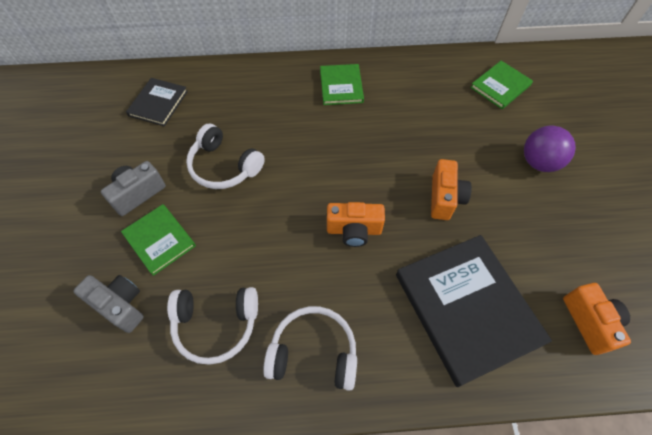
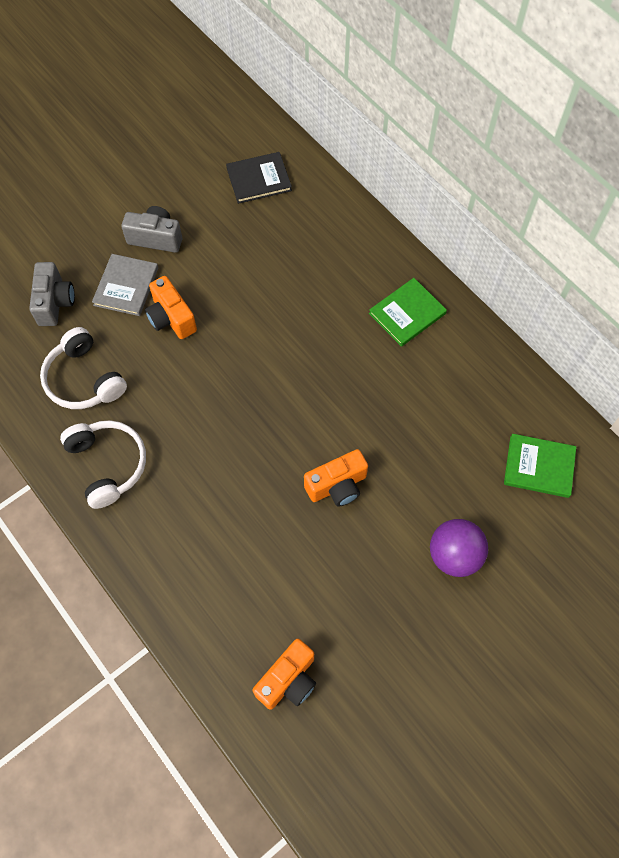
camera: 55 degrees right, 5 degrees up
green book [121,204,196,276] -> grey book [92,254,158,316]
white headphones [186,124,265,189] -> none
orange camera [327,202,385,247] -> orange camera moved to [145,276,197,339]
black book [396,235,552,387] -> none

